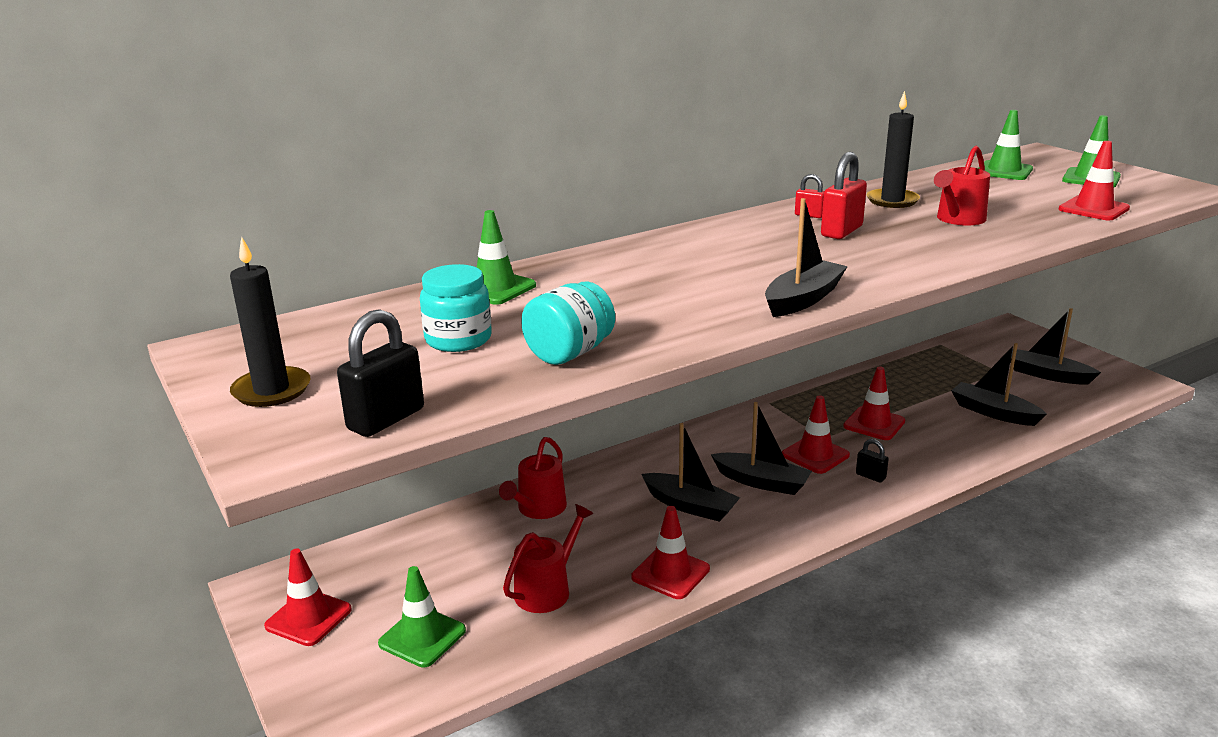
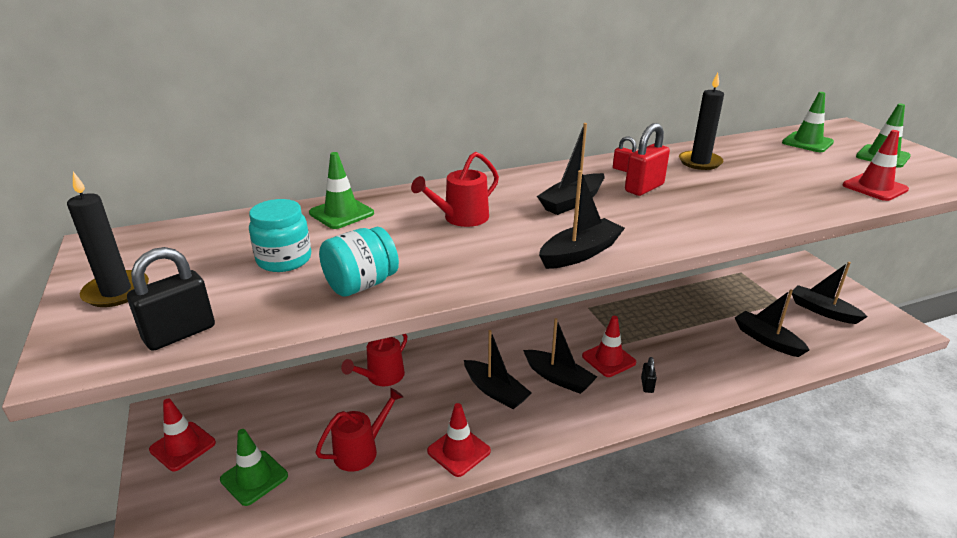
camera: 10 degrees right, 5 degrees up
red traffic cone [843,367,905,440] -> none
black padlock [856,439,889,483] -> black padlock turned 45 degrees clockwise [641,357,657,393]
red watering can [934,146,990,226] -> red watering can moved to [411,152,499,227]
none -> black boat [537,123,605,215]

